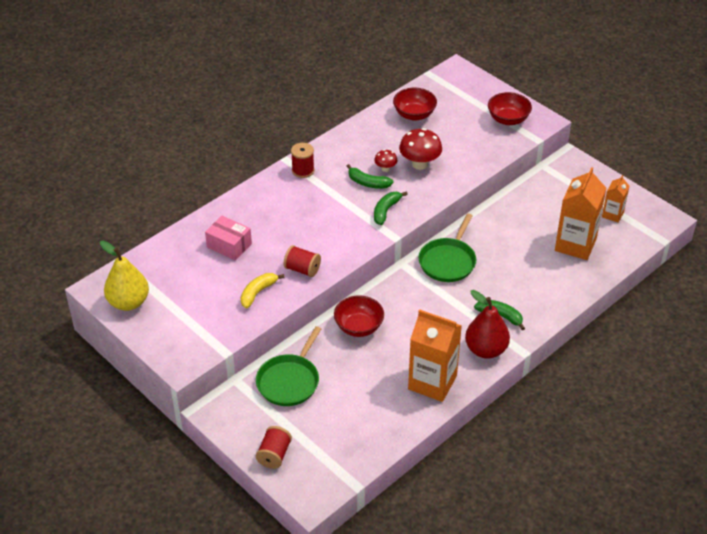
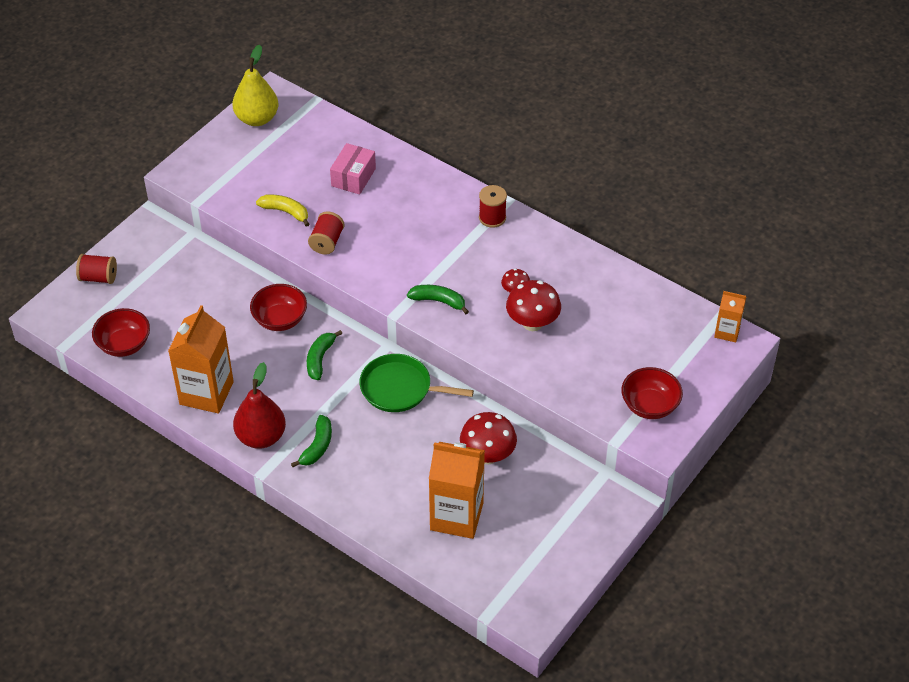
camera: 80 degrees right, 5 degrees up
green pan [256,326,321,406] -> none
green banana [347,164,394,189] -> green banana moved to [307,330,343,380]
red bowl [393,88,437,121] -> red bowl moved to [92,308,150,357]
orange carton [602,175,629,223] -> orange carton moved to [714,291,746,342]
none -> red mushroom [460,412,517,464]

